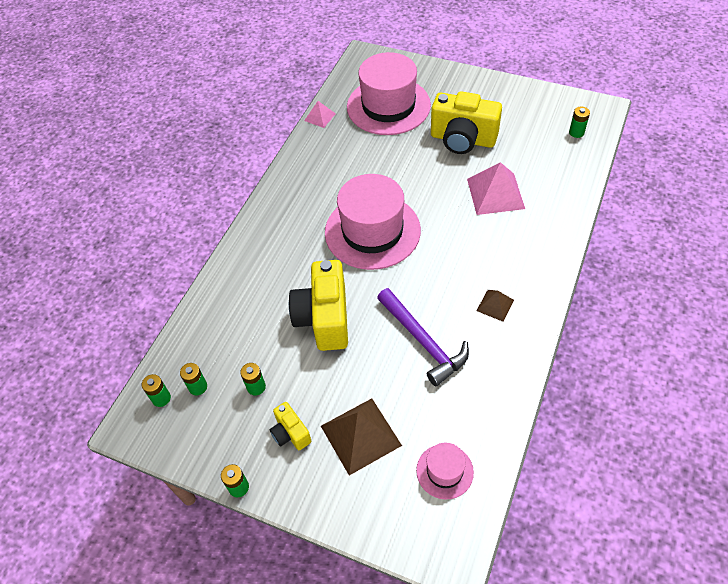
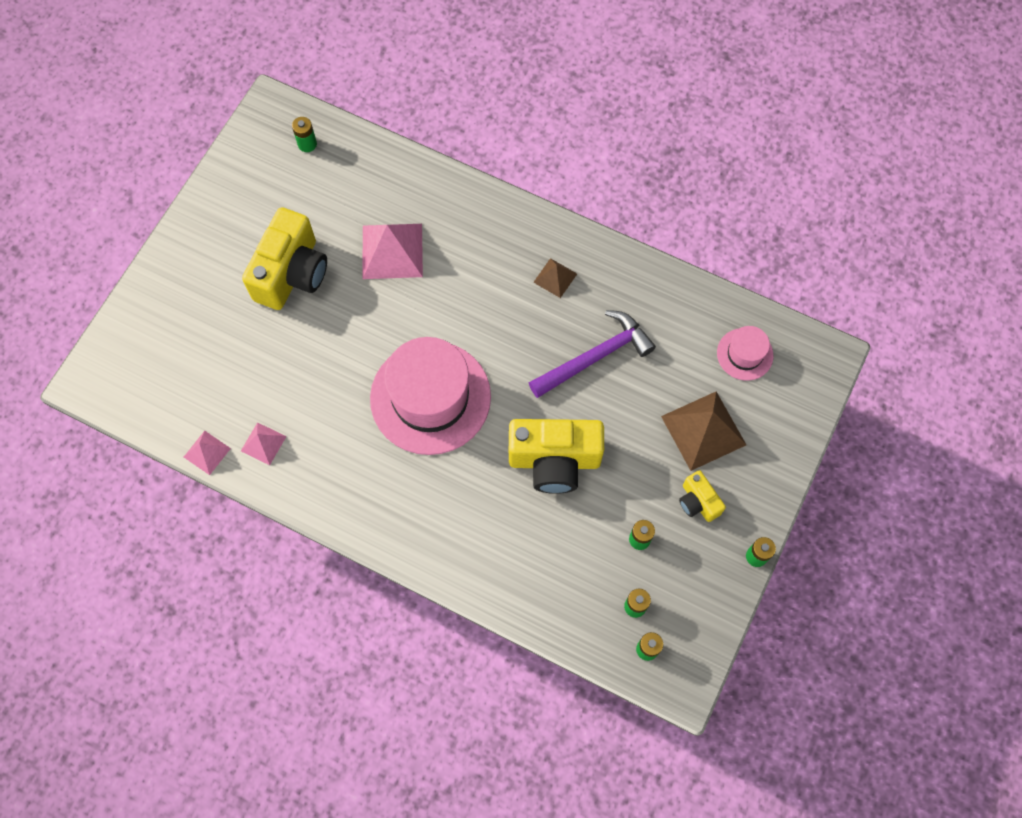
camera: 90 degrees left, 15 degrees up
yellow camera [270,402,311,450] -> yellow camera turned 90 degrees clockwise [679,470,726,522]
pink hat [347,52,431,135] -> none
none -> pink pyramid [241,422,287,465]

